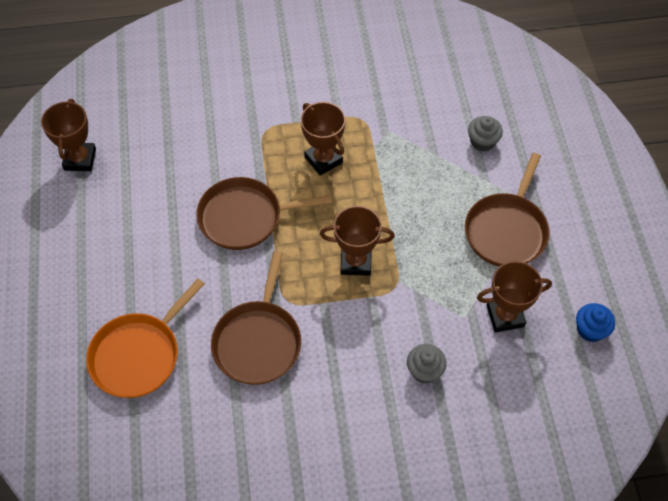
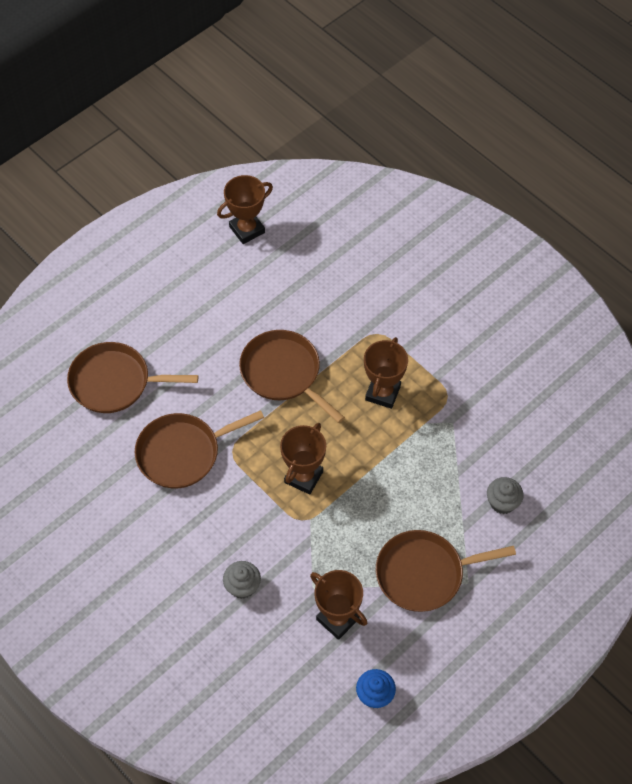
camera: 55 degrees right, 0 degrees up
orange pan [86,278,205,398] -> brown pan [67,342,198,413]
brown trophy [320,206,395,276] -> brown trophy turned 60 degrees clockwise [280,423,326,495]

